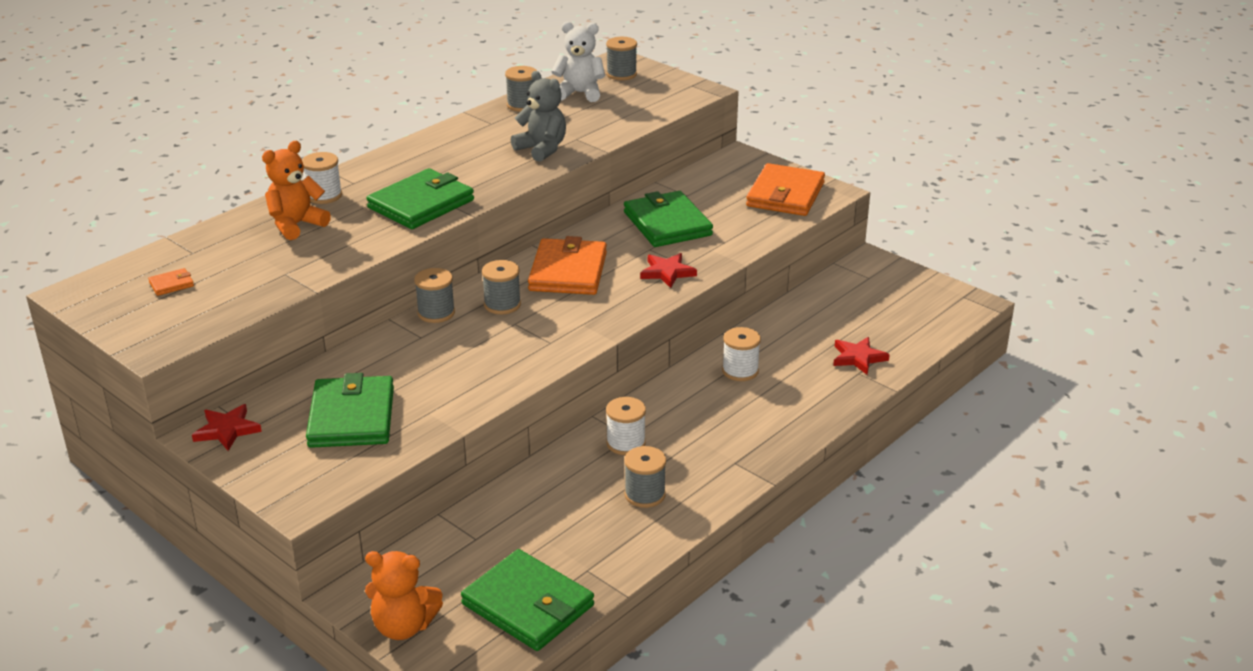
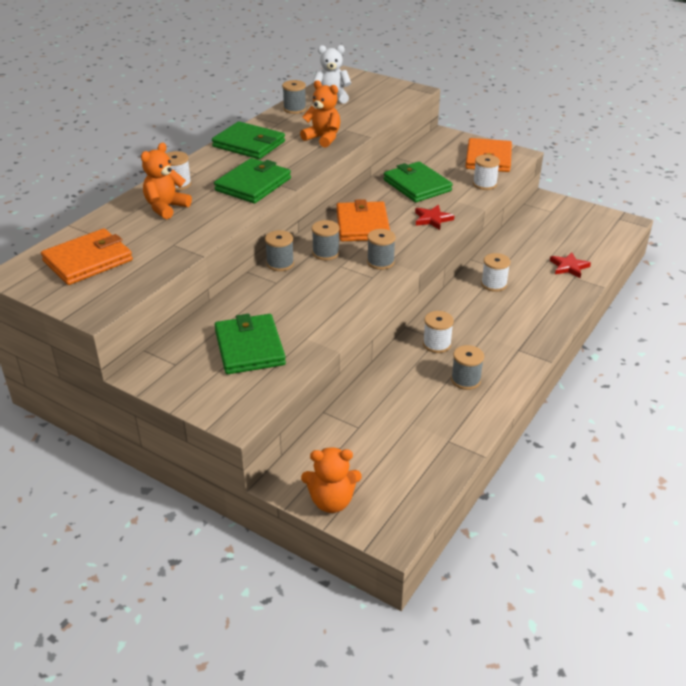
camera: 10 degrees left, 5 degrees up
orange wallet [148,268,194,296] -> orange wallet [41,229,133,285], size x2.45
red star [192,404,262,451] -> none
green wallet [461,549,594,651] -> green wallet moved to [212,122,285,159]
grey teddy bear [511,71,566,162] -> orange teddy bear [300,80,340,147]
grey spool [606,37,637,80] -> grey spool moved to [367,229,396,270]
none -> white spool [473,155,500,190]

